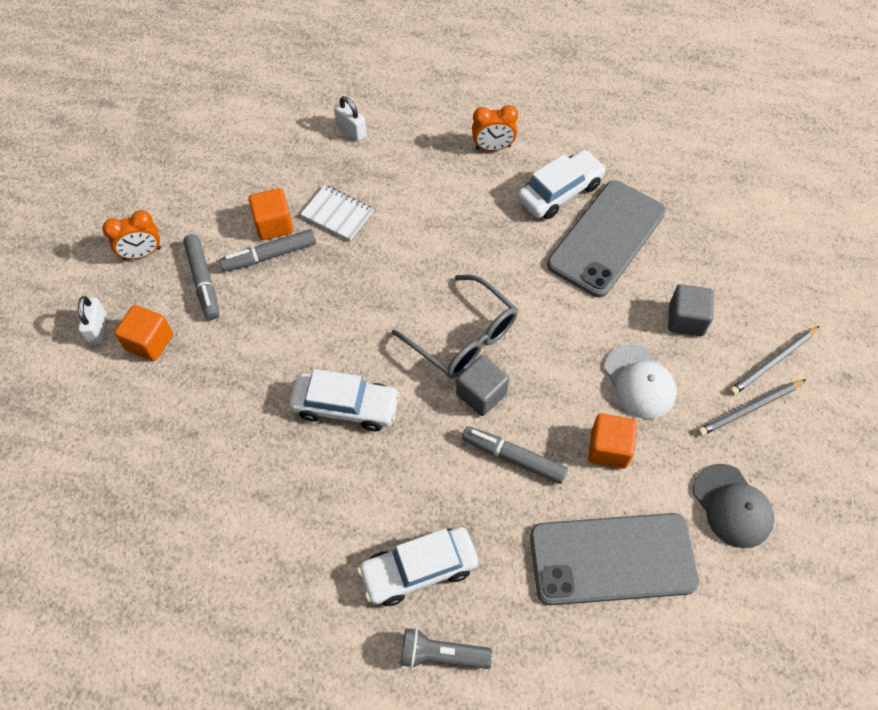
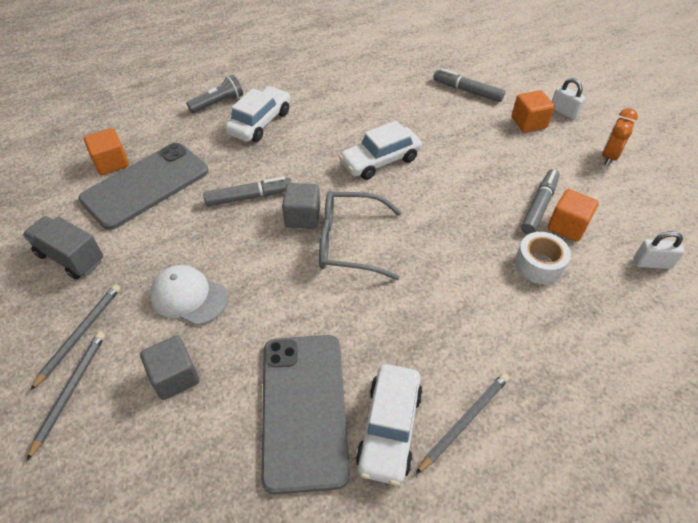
camera: 140 degrees right, 10 degrees down
grey marker [183,234,219,320] -> grey marker moved to [433,68,505,102]
white notebook [300,185,374,241] -> white tape [515,232,571,284]
white padlock [334,96,366,141] -> white padlock moved to [634,231,685,269]
orange clock [472,105,518,151] -> none
orange cube [588,413,637,468] -> orange cube moved to [84,128,129,175]
grey cap [693,464,774,548] -> grey truck [23,216,103,280]
none -> grey pencil [416,373,509,474]

